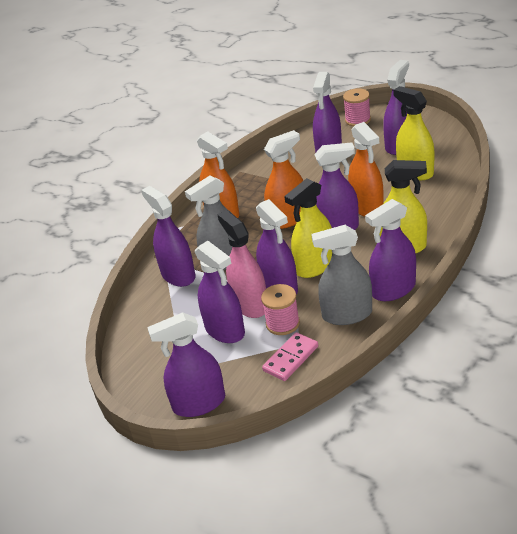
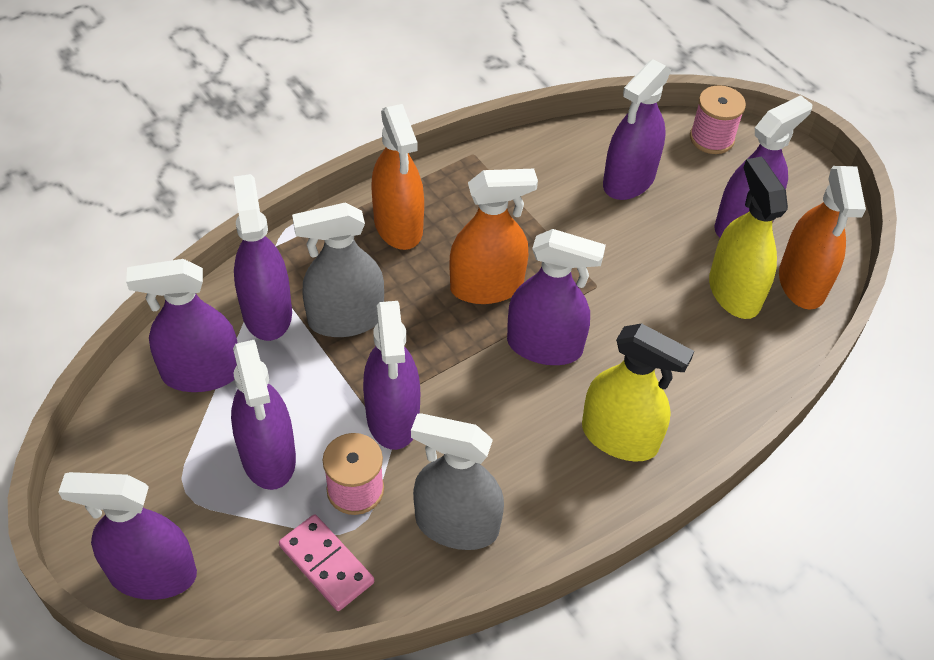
camera: 15 degrees right, 15 degrees up
pink spray bottle [217,210,266,318] -> none
pink domino [262,332,318,381] -> pink domino turned 75 degrees clockwise [279,514,374,611]
yellow spray bottle [284,178,332,278] -> none
orange spray bottle [348,122,384,217] -> orange spray bottle moved to [779,166,866,310]
purple spray bottle [365,199,416,301] -> purple spray bottle moved to [126,259,238,392]

